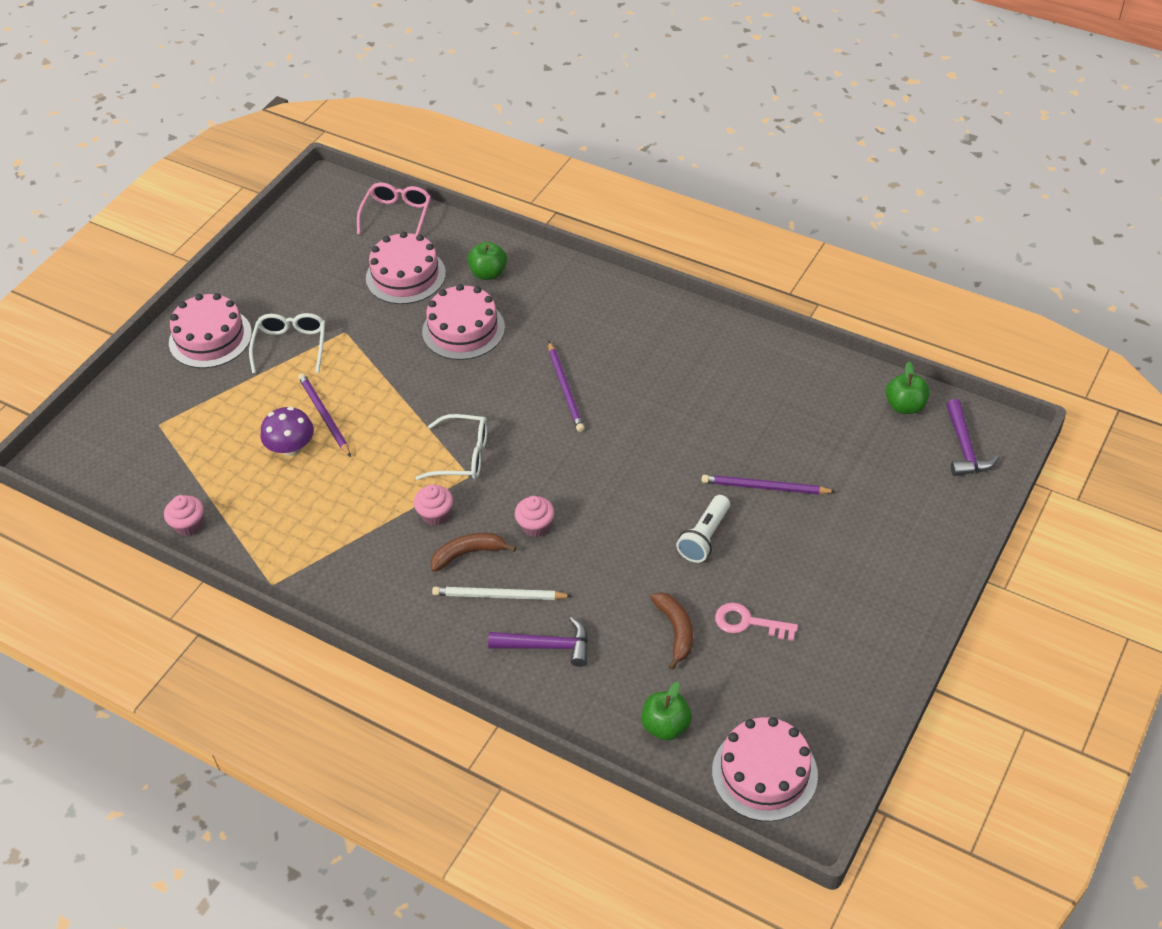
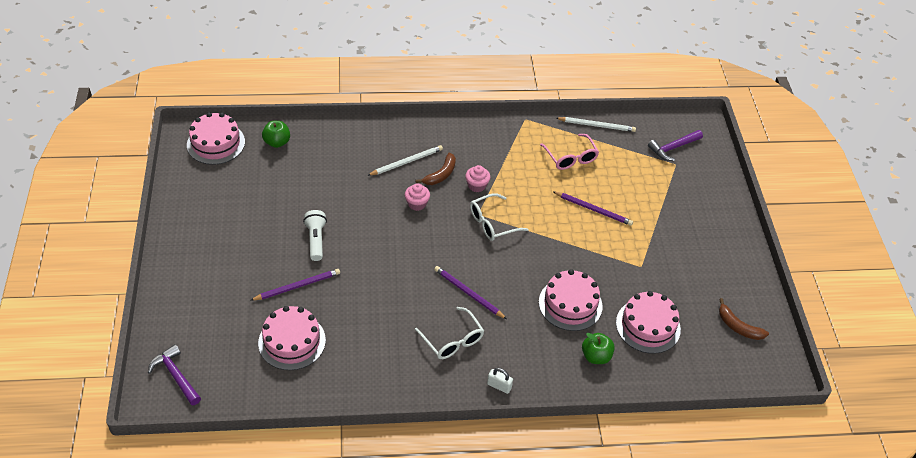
camera: 140 degrees right, 0 degrees up
pink cupcake [164,495,204,536] -> white pencil [556,117,636,132]
pink cake [169,293,252,368] -> pink cake moved to [258,306,326,370]
white glasses [249,313,325,373] -> white glasses moved to [415,307,484,359]
purple mushroom [260,407,314,456] -> none
pink glasses [357,183,431,235] -> pink glasses moved to [540,134,599,170]
purple hammer [488,617,588,667] -> purple hammer moved to [648,130,703,161]
brown banana [650,592,693,670] -> brown banana moved to [719,298,769,340]
pink key [715,603,798,641] -> none
green apple [886,362,930,414] -> none
none -> white padlock [487,368,513,394]

